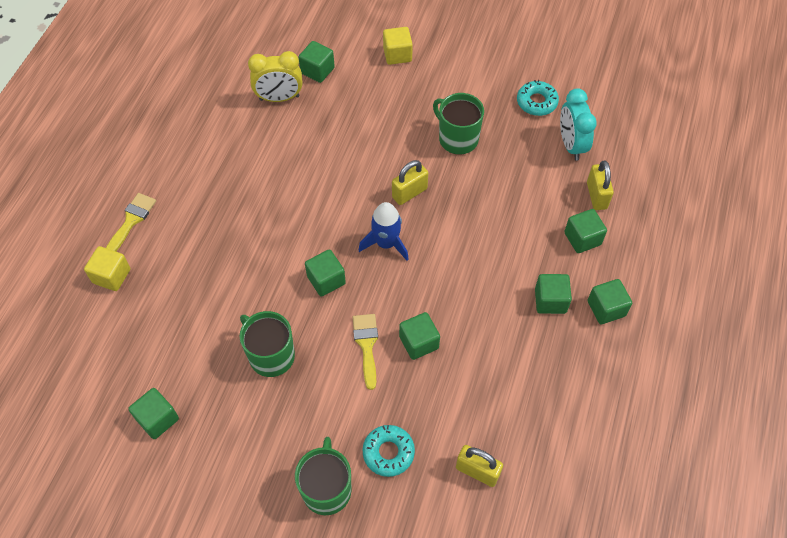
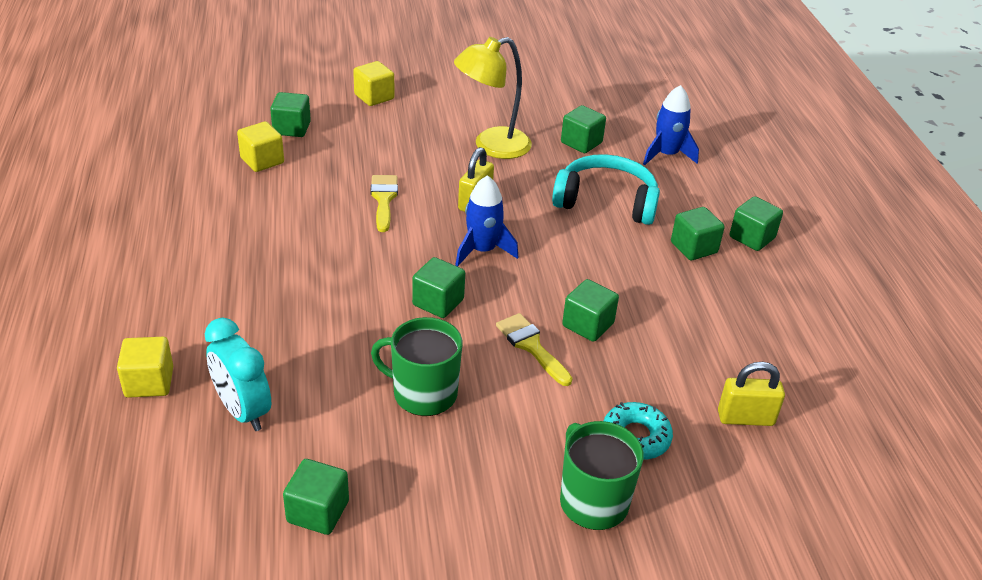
camera: 30 degrees left, 20 degrees down
yellow brush [106,193,156,251] -> yellow brush moved to [371,175,398,232]
yellow clock [248,51,302,102] -> yellow cube [237,122,284,172]
green mug [433,93,484,155] -> yellow lamp [454,37,532,159]
turquoise donut [517,80,559,116] -> none
turquoise clock [560,88,597,160] -> turquoise clock moved to [205,318,271,431]
green cube [564,209,607,253] -> green cube moved to [561,105,606,153]
yellow padlock [587,161,614,210] -> blue rocket [643,85,699,165]
none -> turquoise headphones [552,154,660,225]

